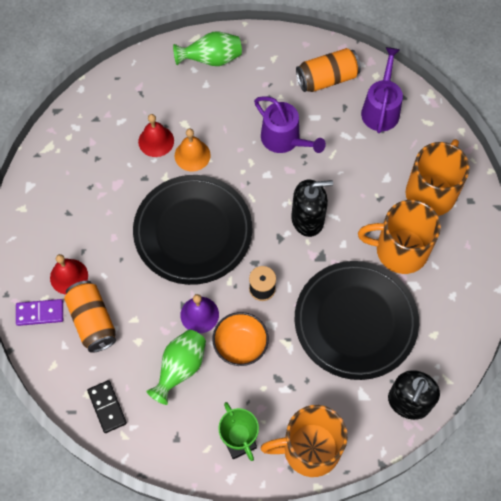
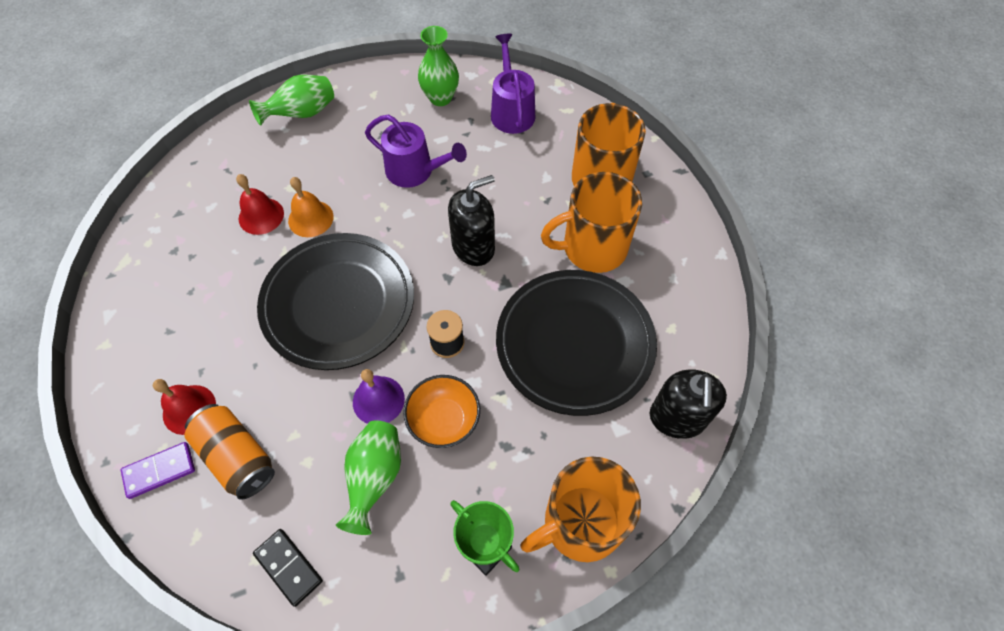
camera: 20 degrees left, 5 degrees down
orange can [296,48,361,92] -> green vase [418,26,459,106]

